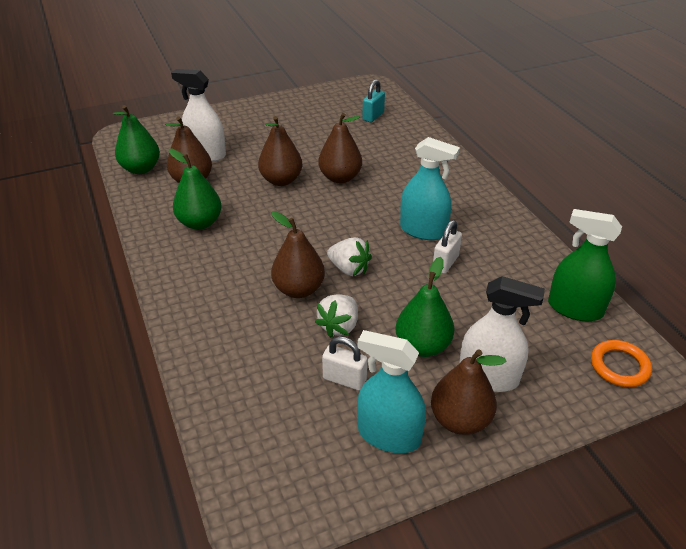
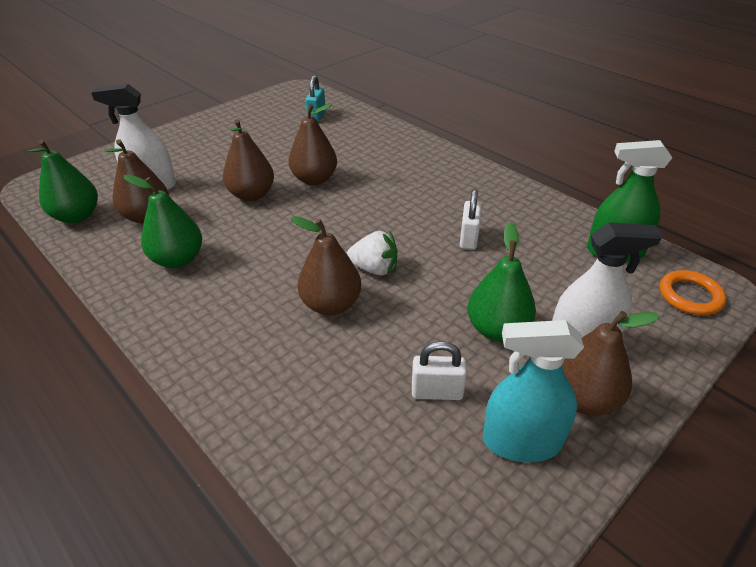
camera: 20 degrees left, 0 degrees up
white strawberry [315,294,358,338] -> none
turquoise spray bottle [400,137,460,240] -> none

